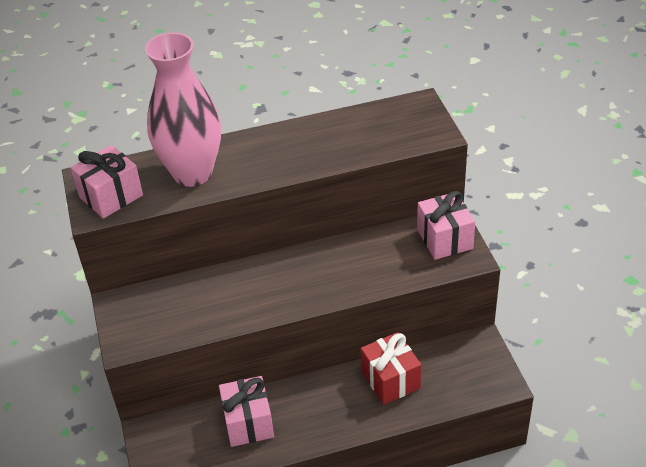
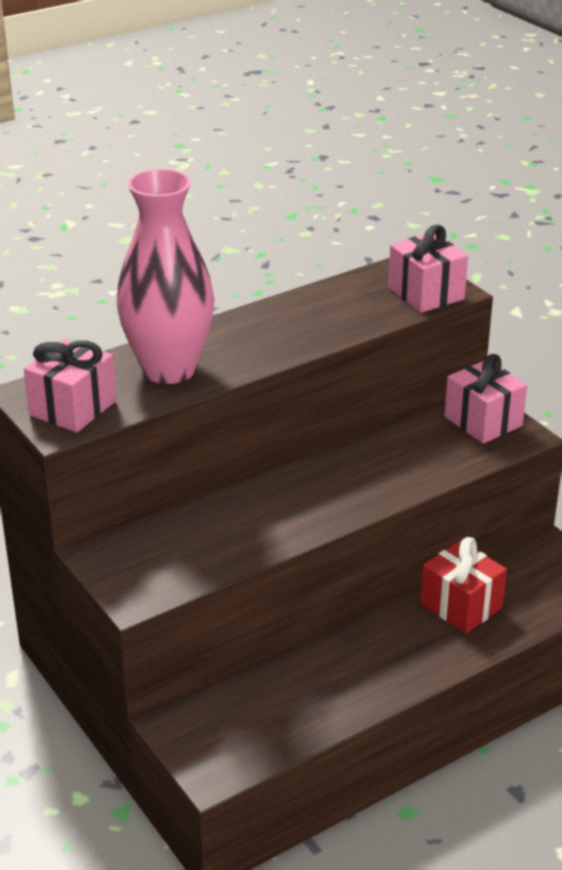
camera: 20 degrees left, 10 degrees down
pink gift [219,376,274,447] -> pink gift moved to [388,225,468,313]

